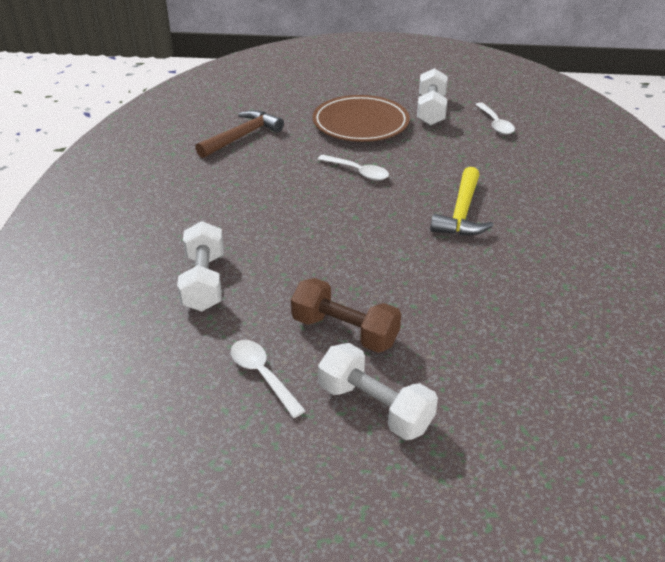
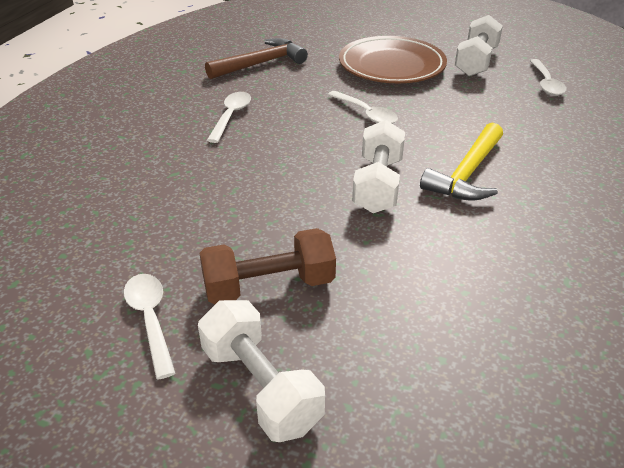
camera: 15 degrees right, 0 degrees up
white dumbbell [177,221,224,312] -> white dumbbell moved to [352,120,405,213]
brown dumbbell [291,278,401,353] -> brown dumbbell turned 60 degrees counterclockwise [199,228,336,304]
none -> white spoon [207,92,251,143]

